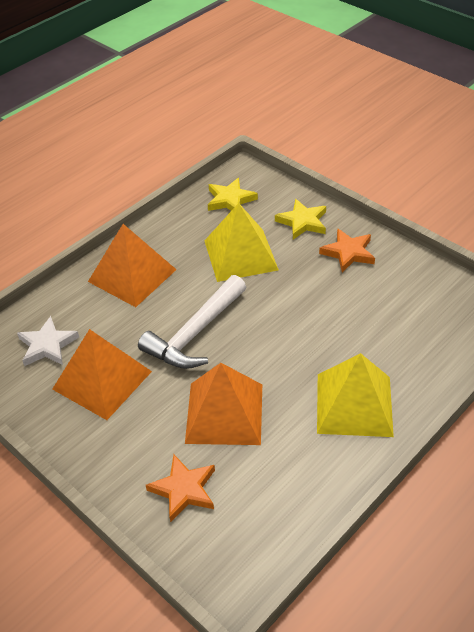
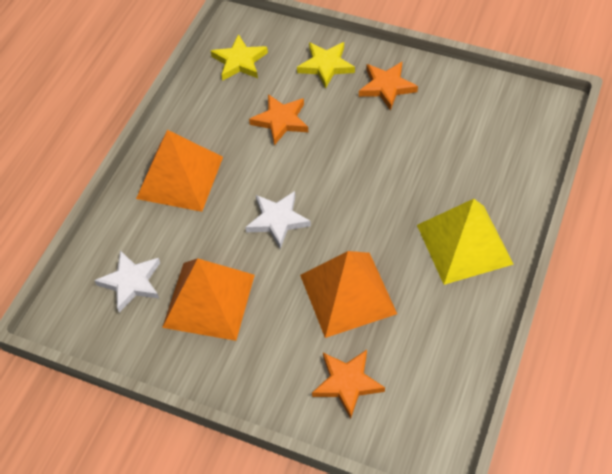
camera: 20 degrees left, 10 degrees up
white hammer [138,275,246,369] -> white star [246,191,311,249]
yellow pyramid [204,203,279,282] -> orange star [249,94,308,145]

